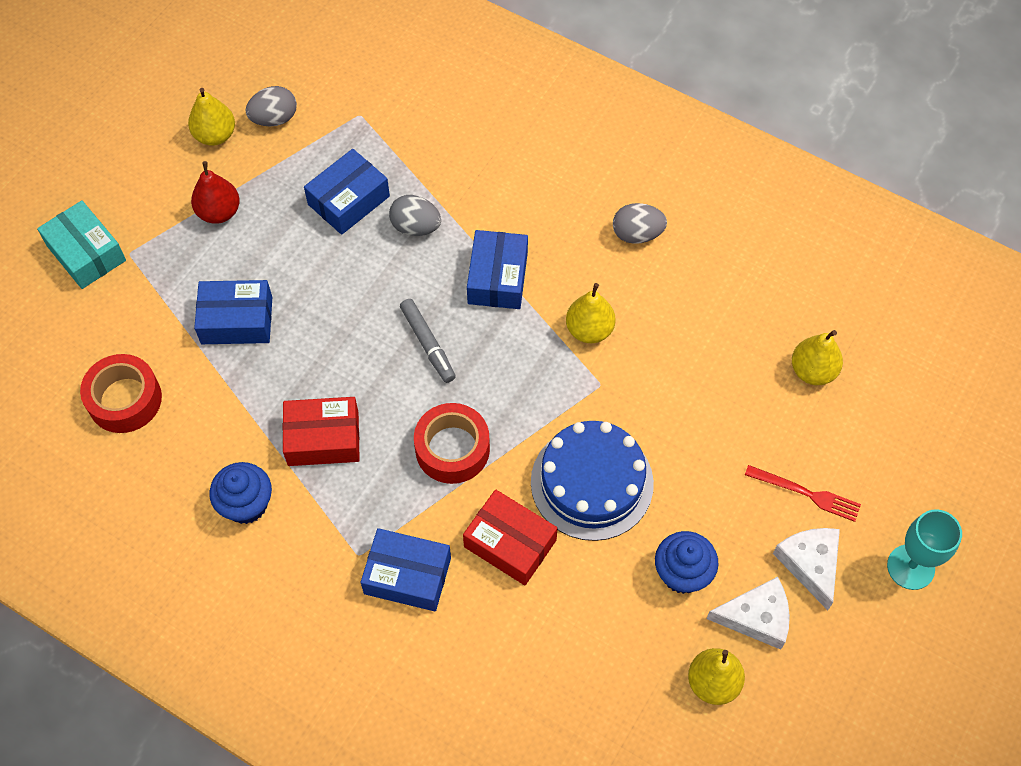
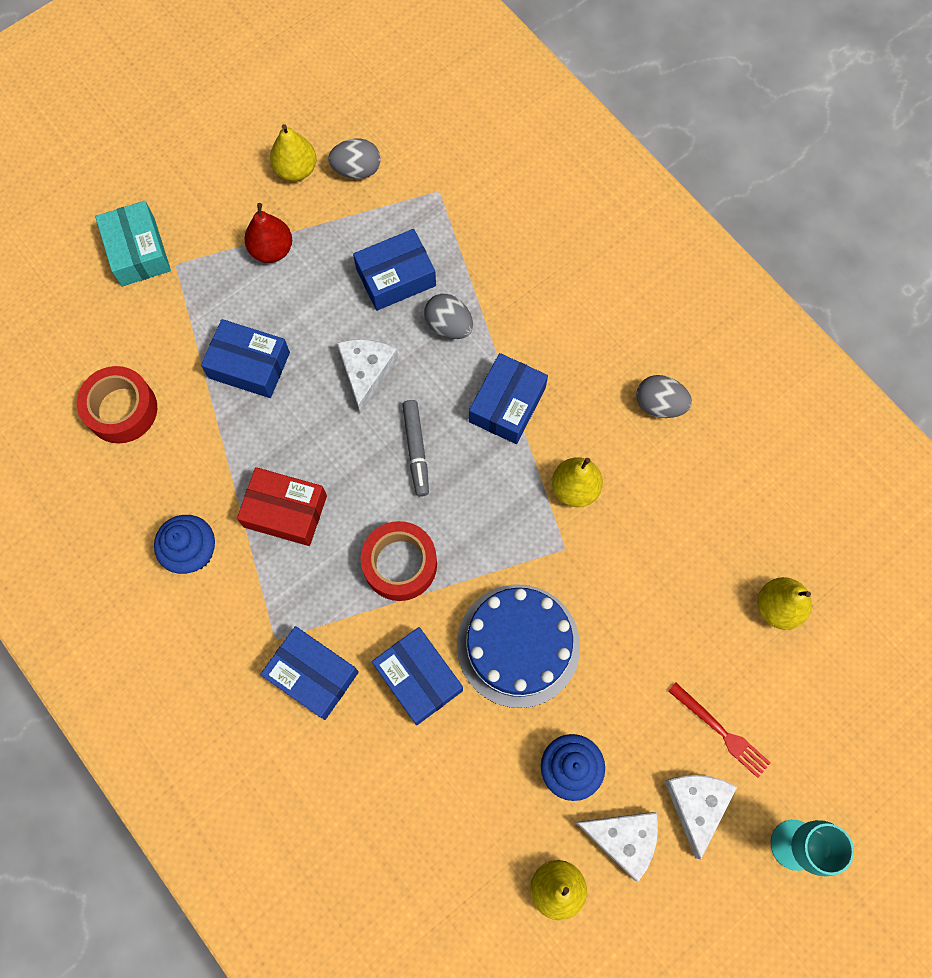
camera: 20 degrees right, 10 degrees up
red box [463,489,558,585] -> blue box [372,627,463,725]
none -> white cheese [337,339,398,414]

